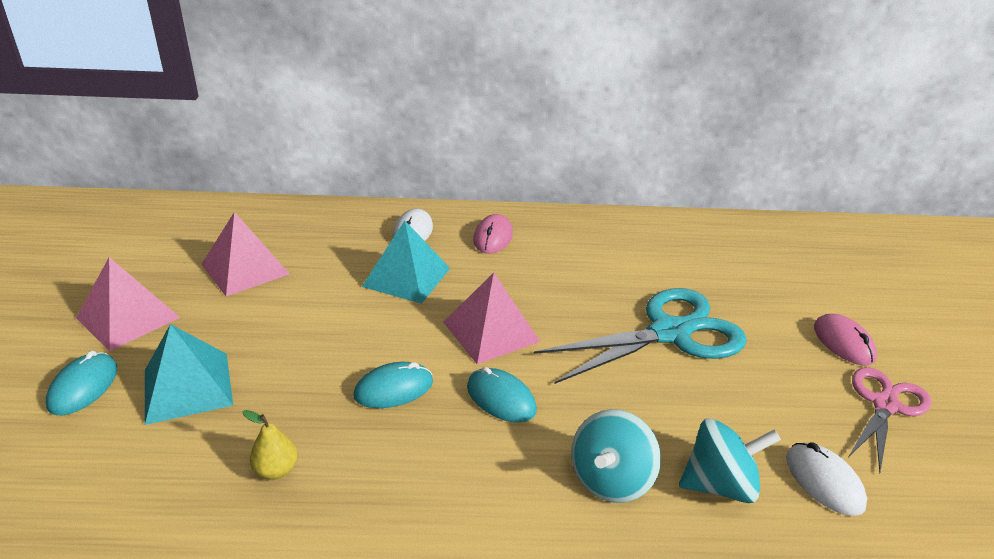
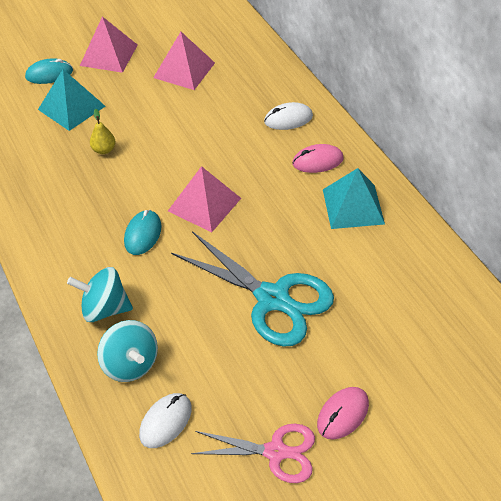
camera: 65 degrees right, 15 degrees up
yellow pear [243,410,298,480] -> yellow pear moved to [90,109,116,154]
turquoise mouse [354,362,433,408] -> none
turquoise pyramid [362,220,450,304] -> turquoise pyramid moved to [323,168,385,229]

